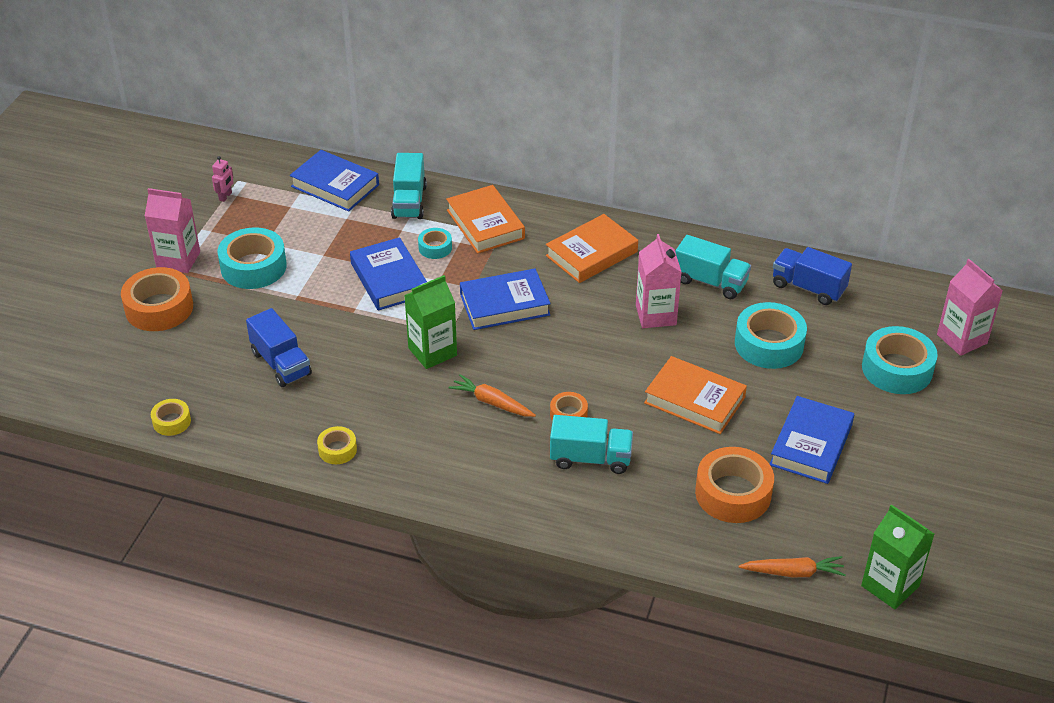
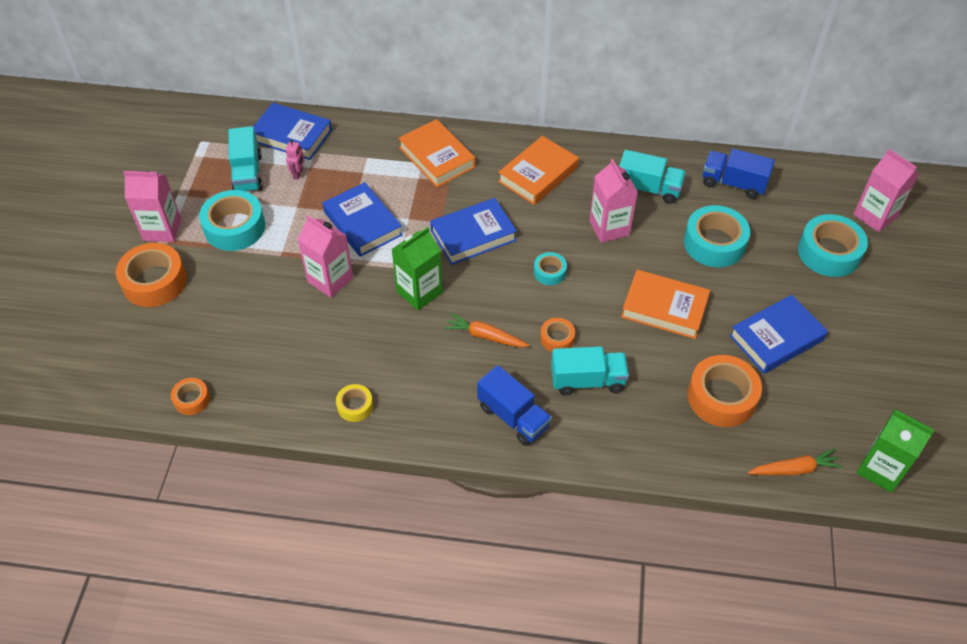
camera: 10 degrees left, 10 degrees up
yellow tape [151,399,191,436] -> orange tape [171,378,210,415]
pink robot [212,156,234,202] -> pink robot moved to [286,140,305,180]
blue truck [246,308,312,387] -> blue truck moved to [477,365,552,446]
turquoise truck [391,153,427,219] -> turquoise truck moved to [228,126,263,191]
turquoise tape [418,228,452,259] -> turquoise tape moved to [534,252,567,285]
blue book [770,396,854,484] -> blue book turned 45 degrees clockwise [729,295,828,374]
none -> pink carton [298,215,353,298]

